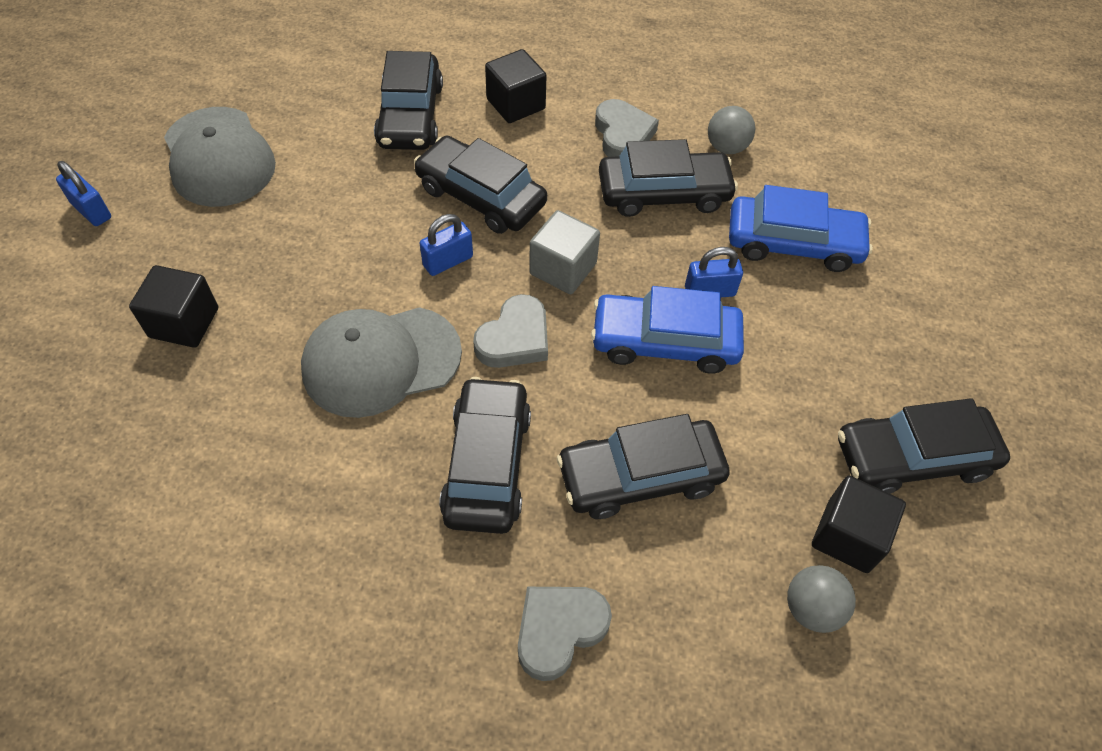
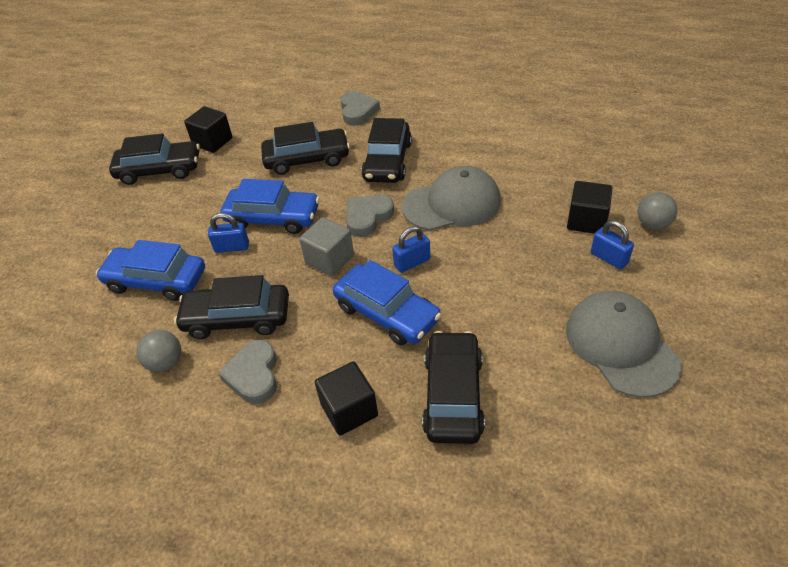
camera: 170 degrees left, 10 degrees down
blue padlock [56,161,111,226] -> blue padlock moved to [591,220,634,270]
black car [414,135,547,234] -> blue car [333,260,441,345]
grey heart [518,587,612,681] -> grey heart turned 60 degrees counterclockwise [340,91,380,126]
grey ball [787,565,856,633] -> grey ball moved to [637,192,678,230]

